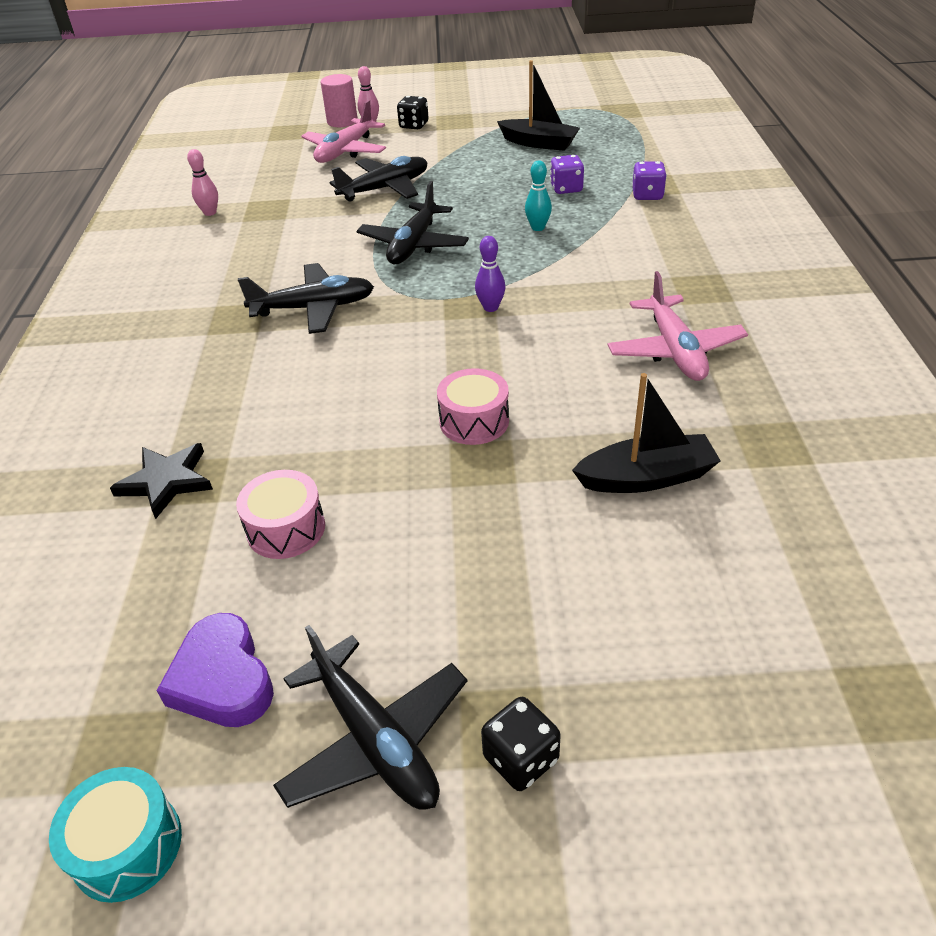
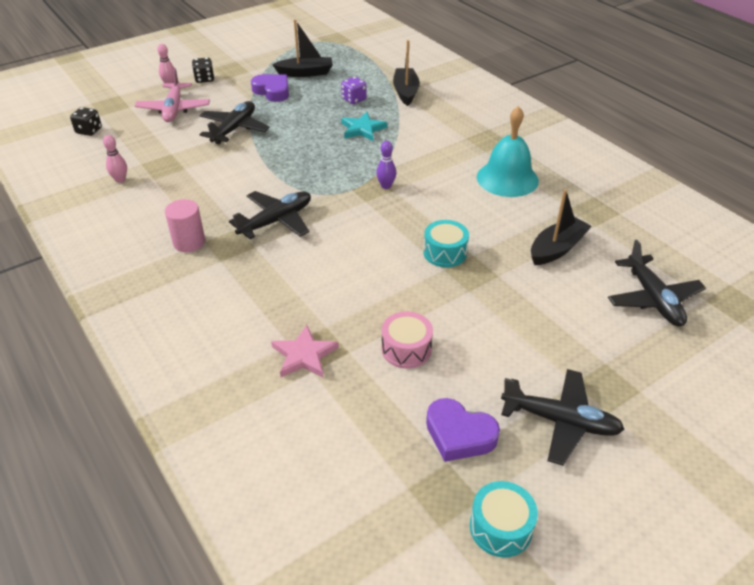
camera: 35 degrees left, 0 degrees up
black star [110,443,213,519] -> pink star [271,325,339,378]
pink cylinder [321,74,358,127] -> pink cylinder moved to [165,199,205,252]
black plane [357,181,469,264] -> black plane moved to [608,240,706,326]
pink drum [437,368,509,445] -> turquoise drum [423,220,469,267]
black dice [481,697,561,791] -> black dice moved to [70,107,102,136]
turquoise bowling pin [525,161,552,231] -> turquoise star [341,112,387,141]
pink plane [608,271,748,381] -> turquoise bell [477,106,539,197]
purple dice [632,161,667,200] -> black boat [393,40,420,106]
none -> purple heart [251,74,289,102]

